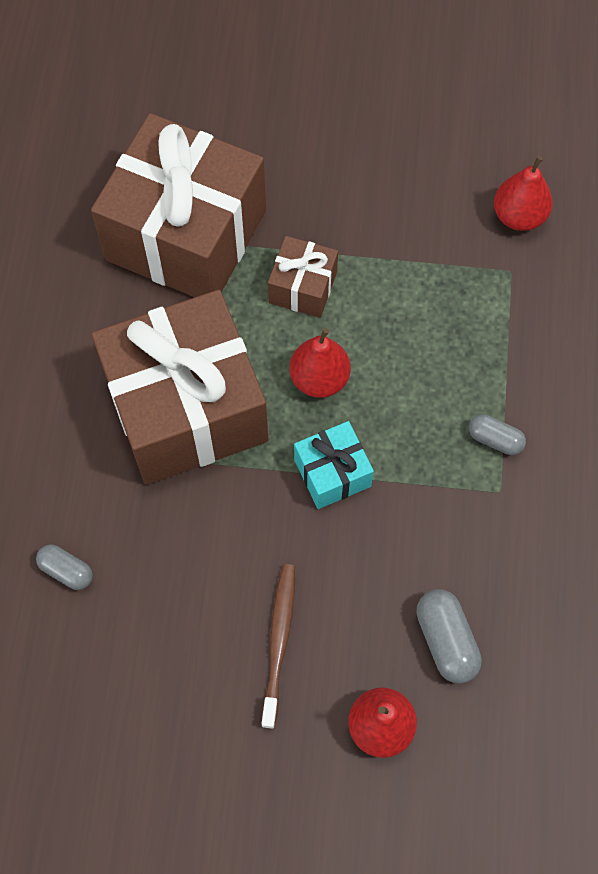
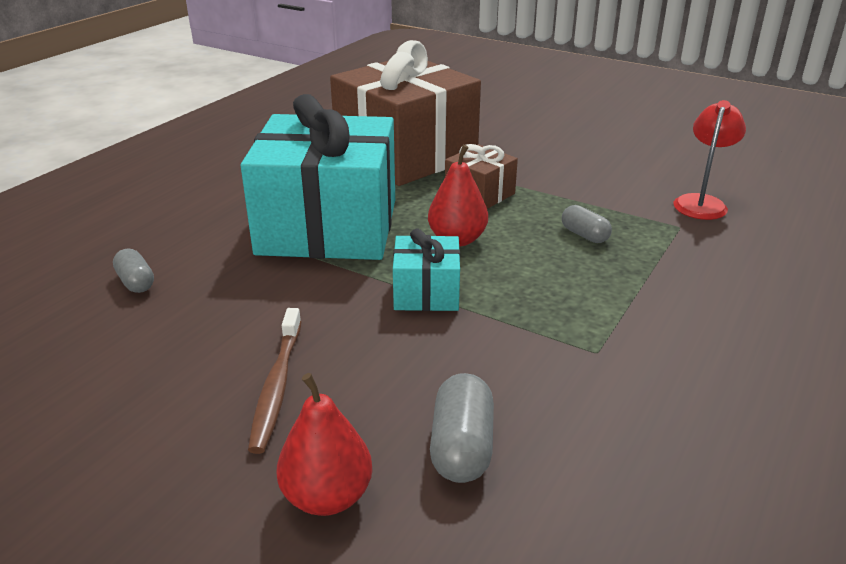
camera: 25 degrees right, 35 degrees down
brown gift [91,290,268,485] -> turquoise gift [241,94,395,260]
brown toothbrush [261,564,295,729] -> brown toothbrush turned 150 degrees clockwise [248,308,301,454]
grey capsule [469,414,526,455] -> grey capsule moved to [562,205,612,243]
red pear [494,156,553,231] -> red lamp [673,100,746,220]

